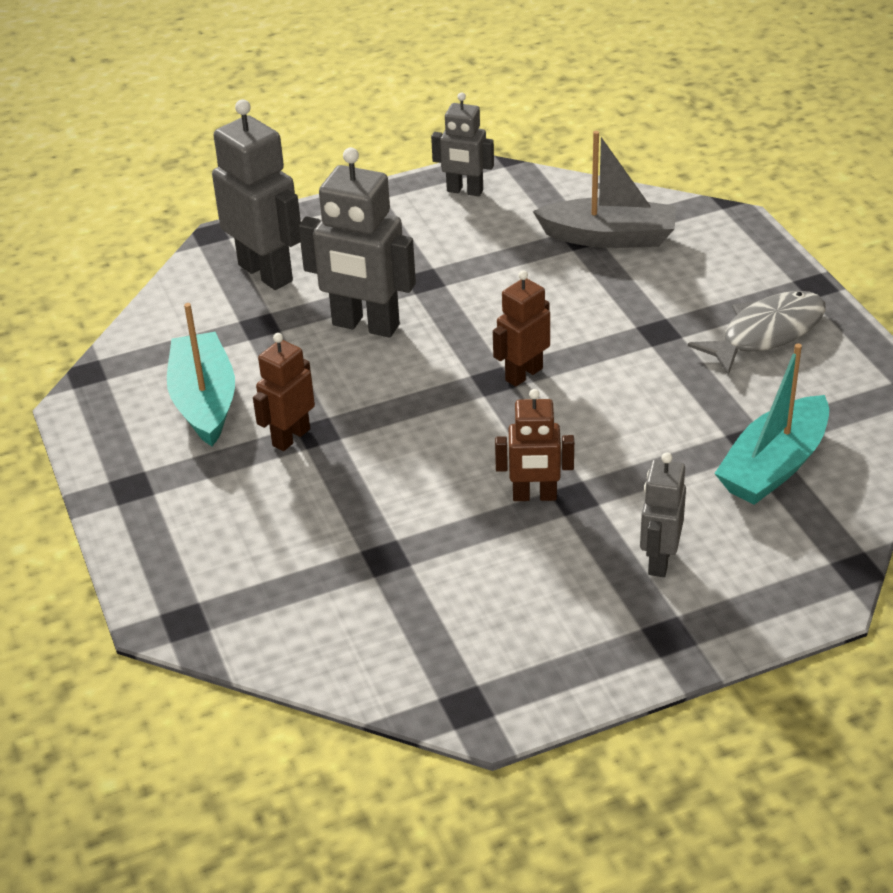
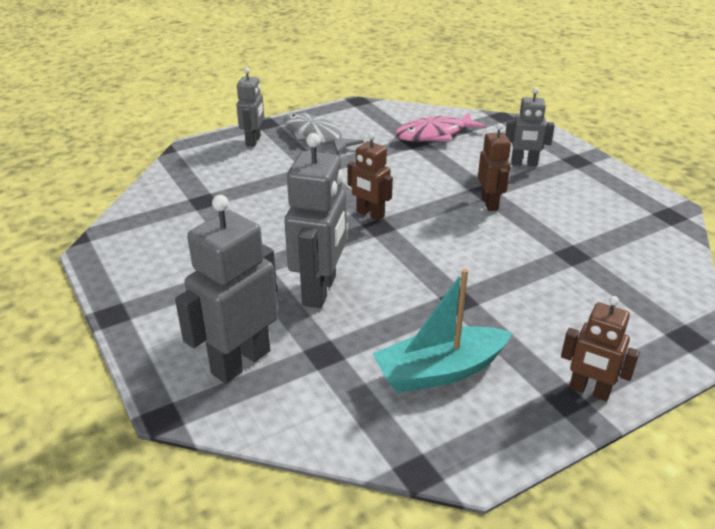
camera: 100 degrees left, 5 degrees down
brown robot [253,333,315,451] -> brown robot moved to [561,296,640,401]
grey robot [431,92,494,196] -> grey robot moved to [236,68,264,147]
grey boat [533,131,676,248] -> none
turquoise boat [714,343,829,505] -> pink fish [395,112,487,142]

